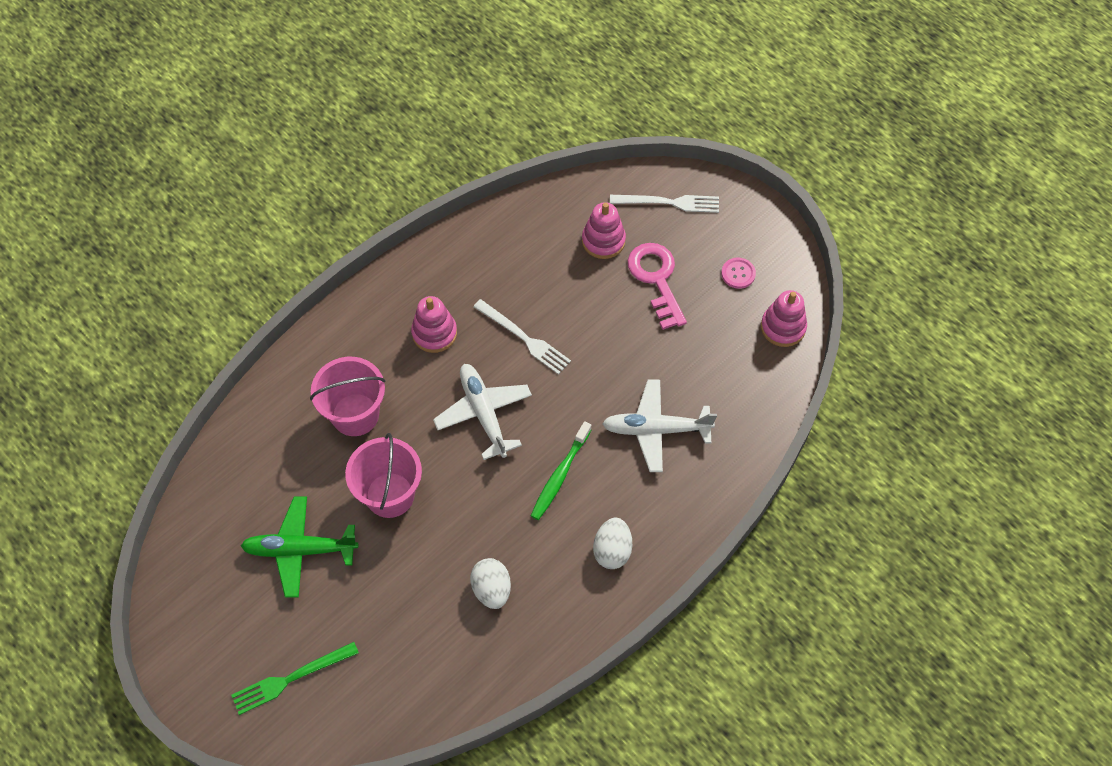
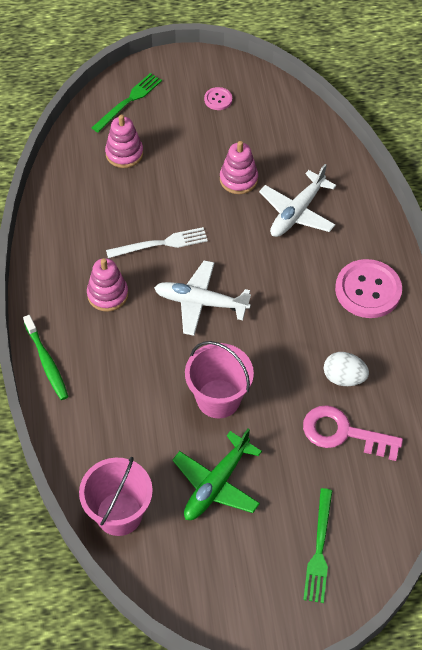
camera: 55 degrees left, 5 degrees down
pink bucket [310,357,386,436] -> pink bucket moved to [79,457,153,536]
green toothbrush [531,421,591,520] -> green toothbrush moved to [23,315,68,400]
white egg [593,518,632,569] -> pink button [335,259,402,318]
white fork [610,195,719,213] -> green fork [92,73,162,132]
pink key [628,243,687,330] -> pink key moved to [303,405,403,461]
pink stacking toy [761,290,807,347] -> pink stacking toy moved to [220,141,258,194]

